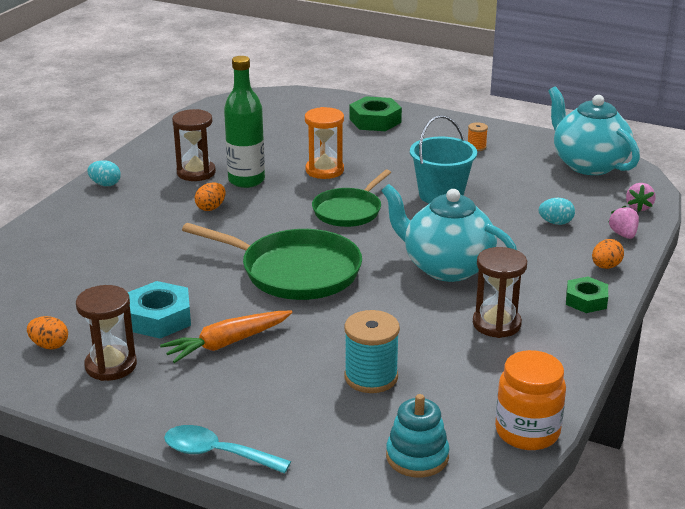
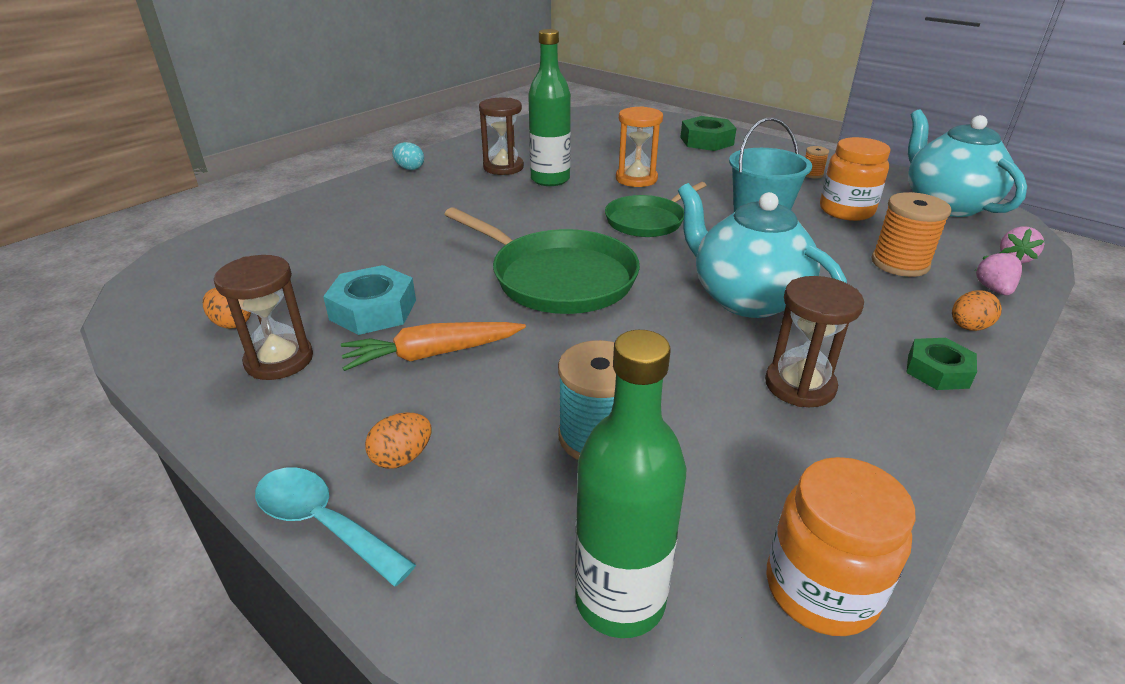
camera: 15 degrees right, 5 degrees up
orange egg [195,182,226,211] -> orange egg moved to [365,412,431,469]
turquoise stacking toy [386,394,449,478] -> green bottle [575,330,686,638]
turquoise egg [539,198,575,225] -> orange spool [871,192,952,277]
none -> orange jar [820,137,891,221]

